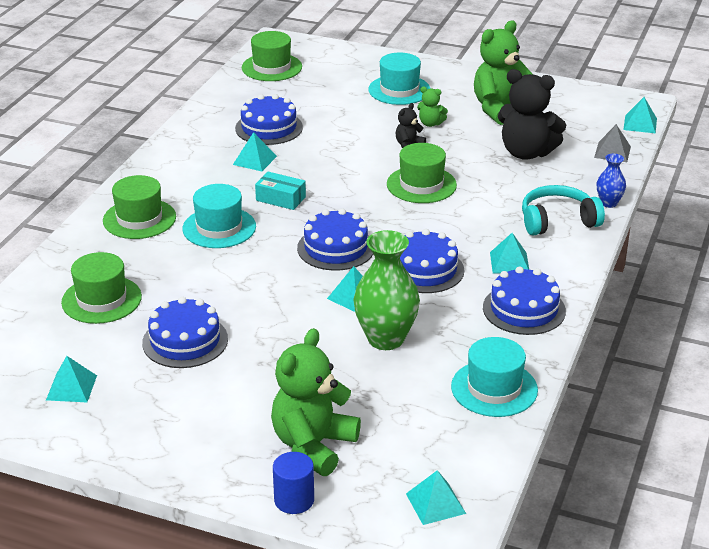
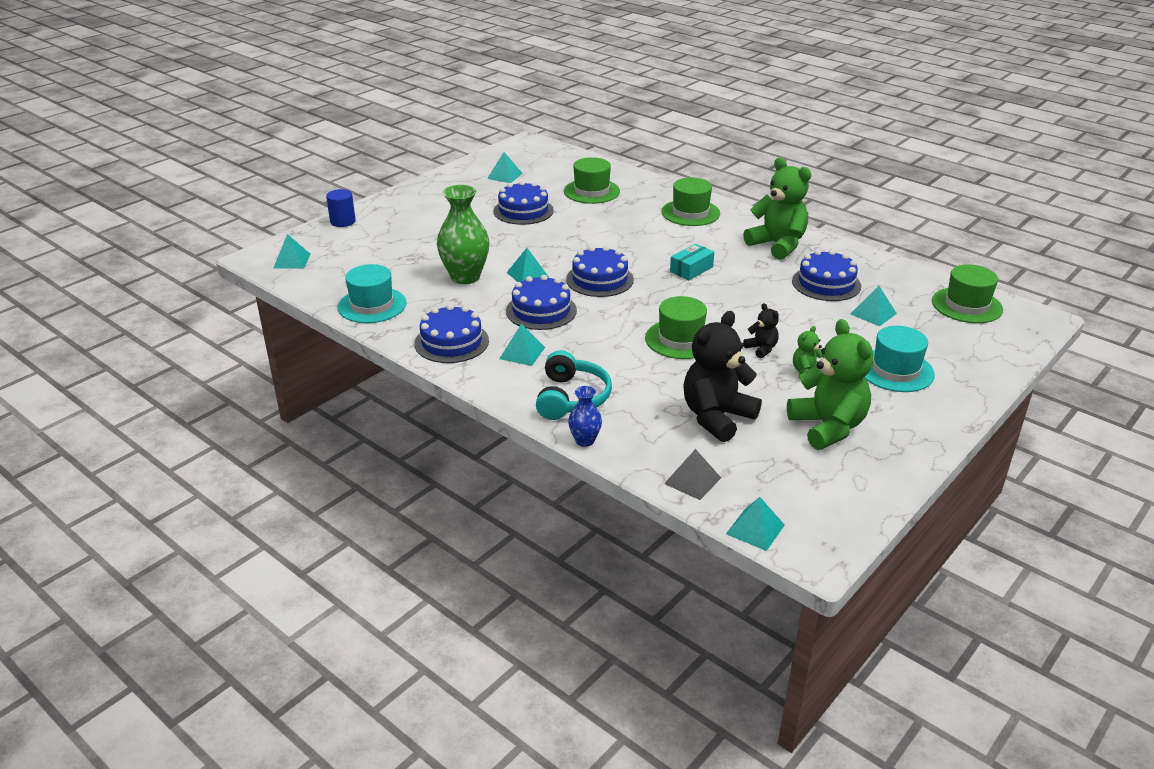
camera: 110 degrees right, 0 degrees up
turquoise hat [182,184,256,248] -> none
turquoise pyramid [233,132,277,171] -> turquoise pyramid moved to [851,286,897,326]
green teddy bear [271,328,361,476] -> green teddy bear moved to [743,158,811,260]

